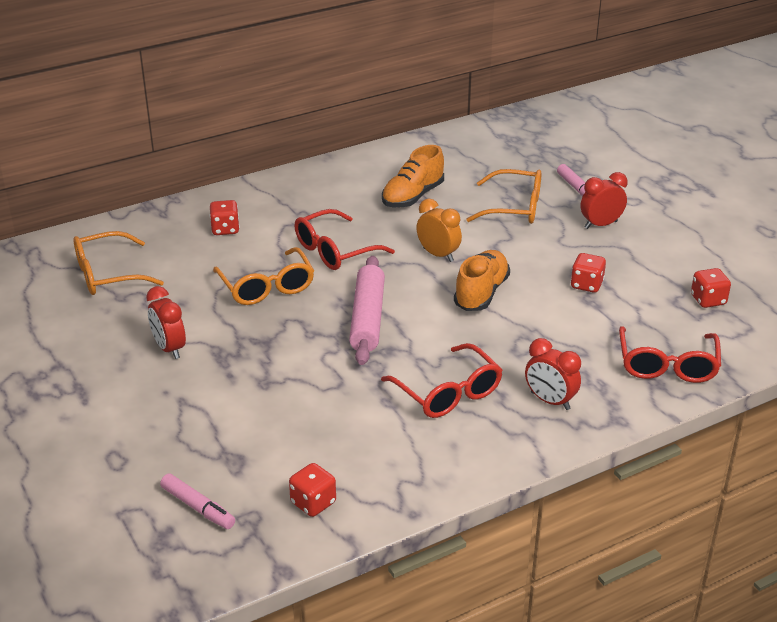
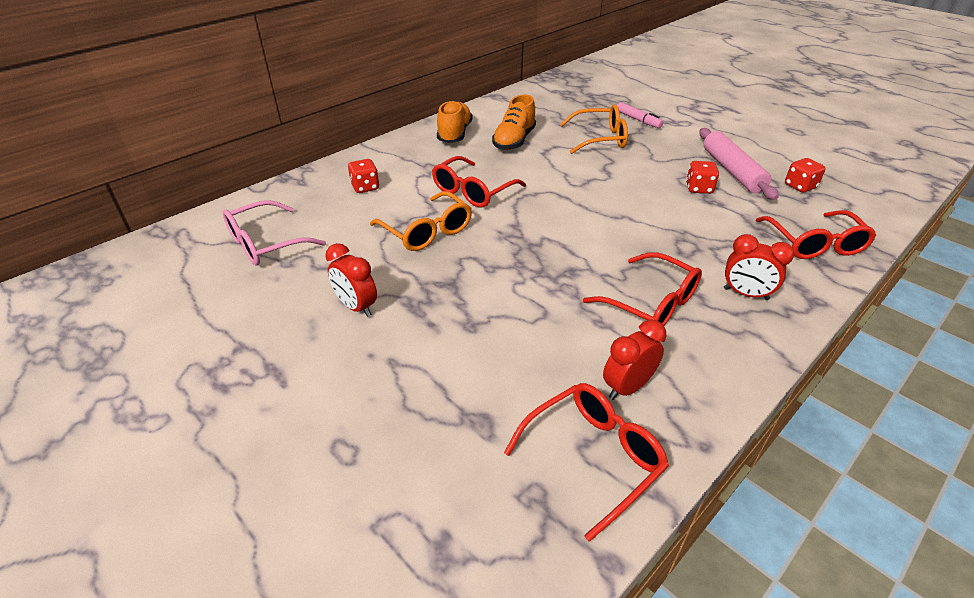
camera: 15 degrees left, 5 degrees up
orange glasses [73,231,164,295] -> pink glasses [223,200,326,265]
pink marker [160,474,235,529] -> none
red dice [289,463,336,517] -> red glasses [504,383,669,542]
pink rolling pin [349,256,385,365] -> pink rolling pin moved to [699,128,779,200]
orange clock [416,199,462,262] -> none
orange shoe [454,250,510,311] -> orange shoe moved to [437,100,472,143]
red clock [580,172,628,229] -> red clock moved to [603,320,666,400]

